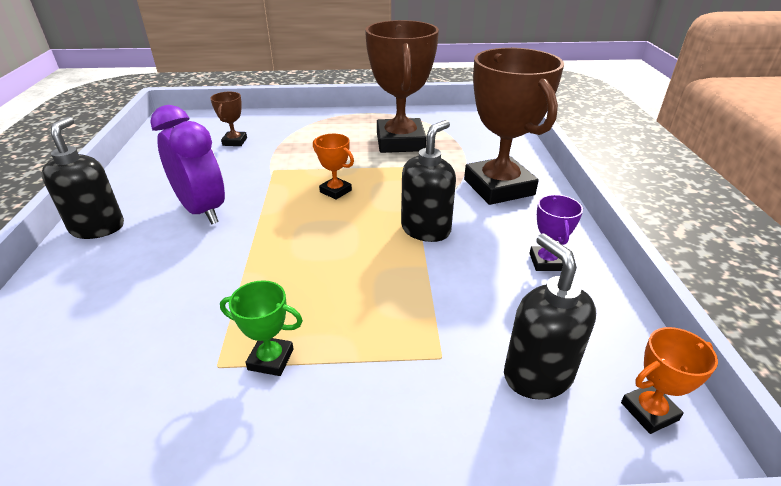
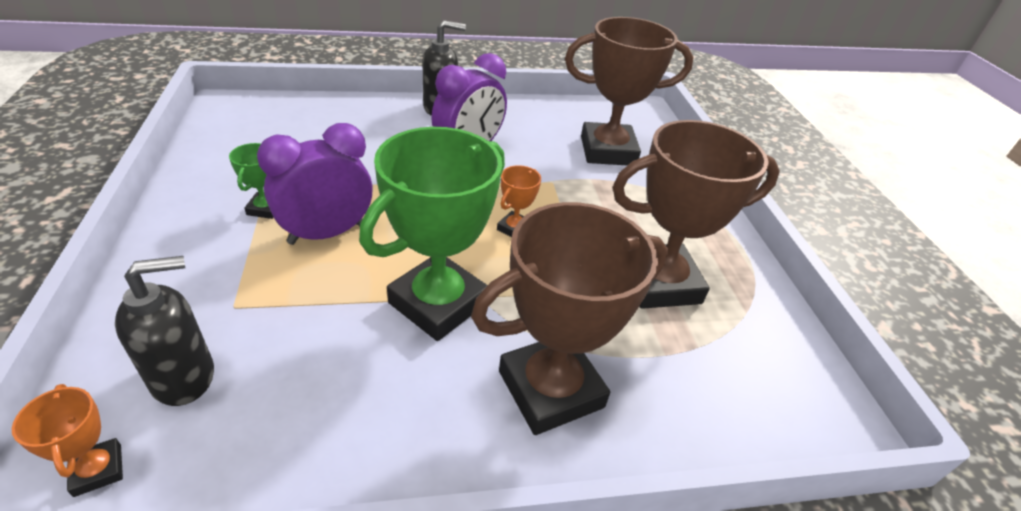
camera: 80 degrees right, 5 degrees up
brown trophy [210,92,247,146] -> brown trophy [565,17,694,166], size x2.30
black soap dispenser [401,120,456,242] -> green trophy [359,127,505,341]
purple trophy [529,195,583,271] -> none
none -> purple clock [257,123,373,245]

